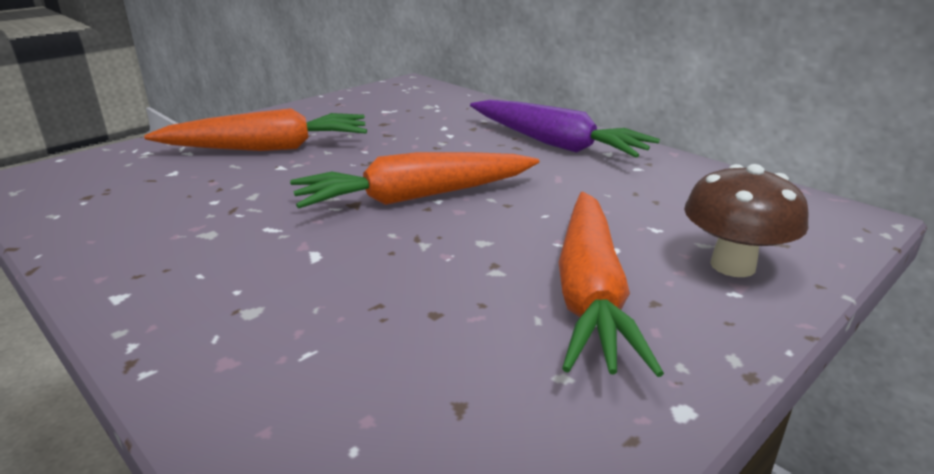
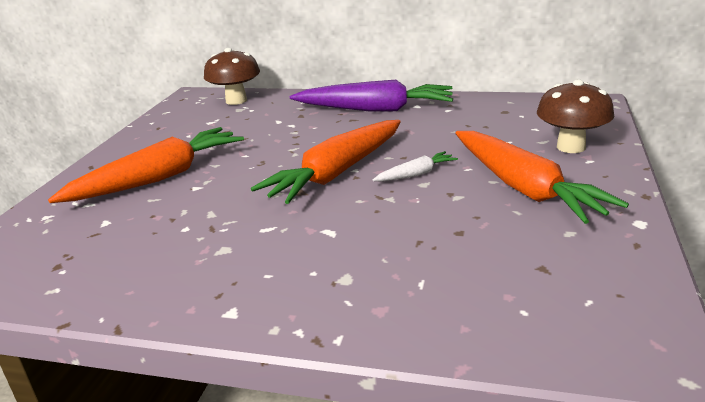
camera: 30 degrees left, 0 degrees up
none -> brown mushroom [204,48,260,105]
none -> white carrot [373,151,458,181]

